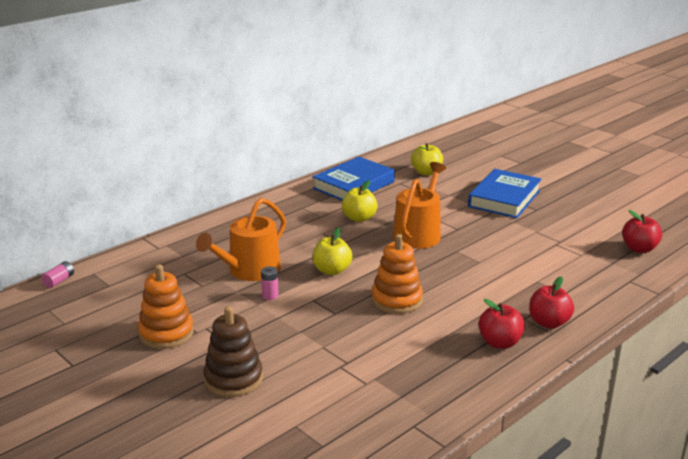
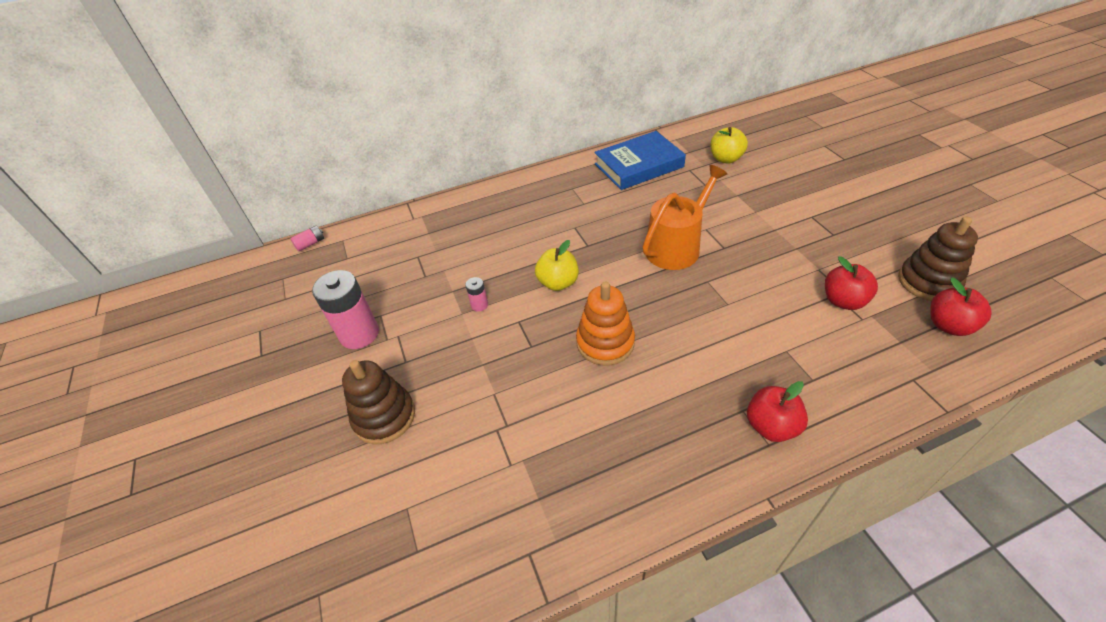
camera: 25 degrees right, 20 degrees up
orange stacking toy [138,264,194,349] -> pink battery [312,270,379,349]
orange watering can [196,198,286,281] -> none
yellow apple [342,180,378,222] -> none
blue book [468,169,542,218] -> none
red apple [479,299,525,349] -> red apple moved to [825,256,878,310]
none -> brown stacking toy [898,216,978,301]

